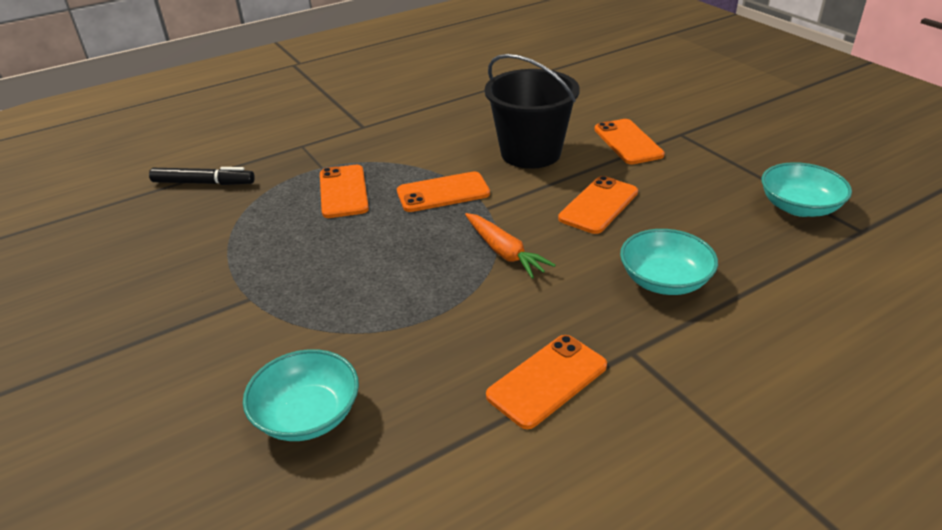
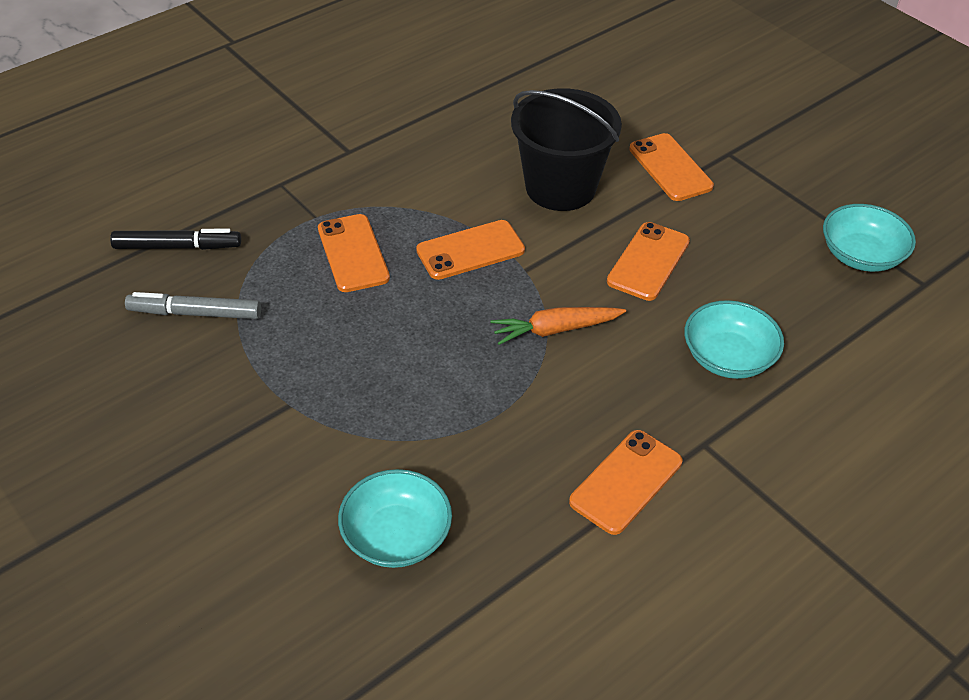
camera: 10 degrees left, 10 degrees up
orange carrot [465,213,556,278] -> orange carrot turned 120 degrees clockwise [490,307,626,345]
none -> grey marker [125,292,261,319]

